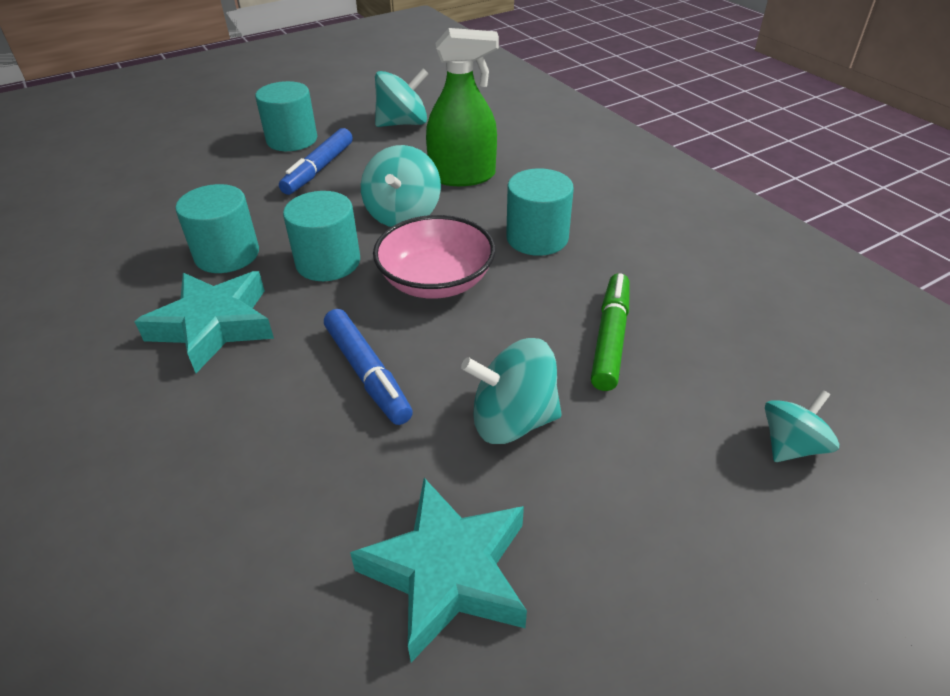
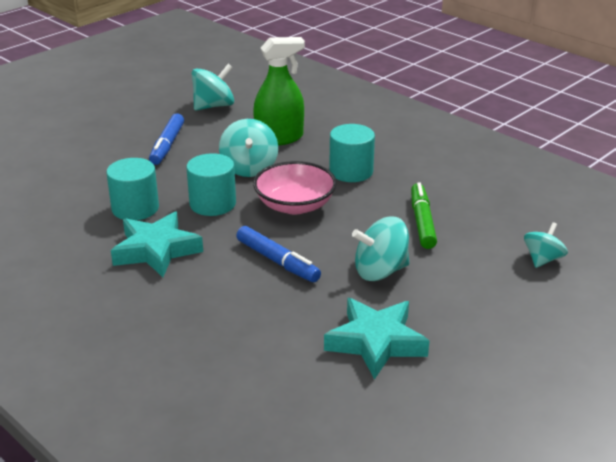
camera: 15 degrees left, 10 degrees down
turquoise cylinder [255,81,317,151] -> none

